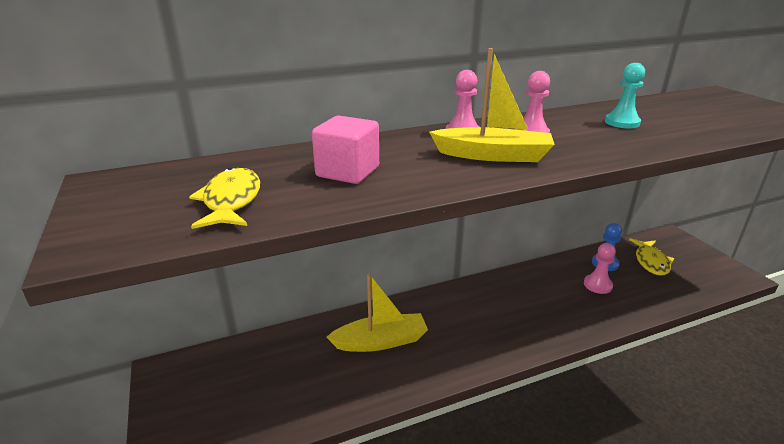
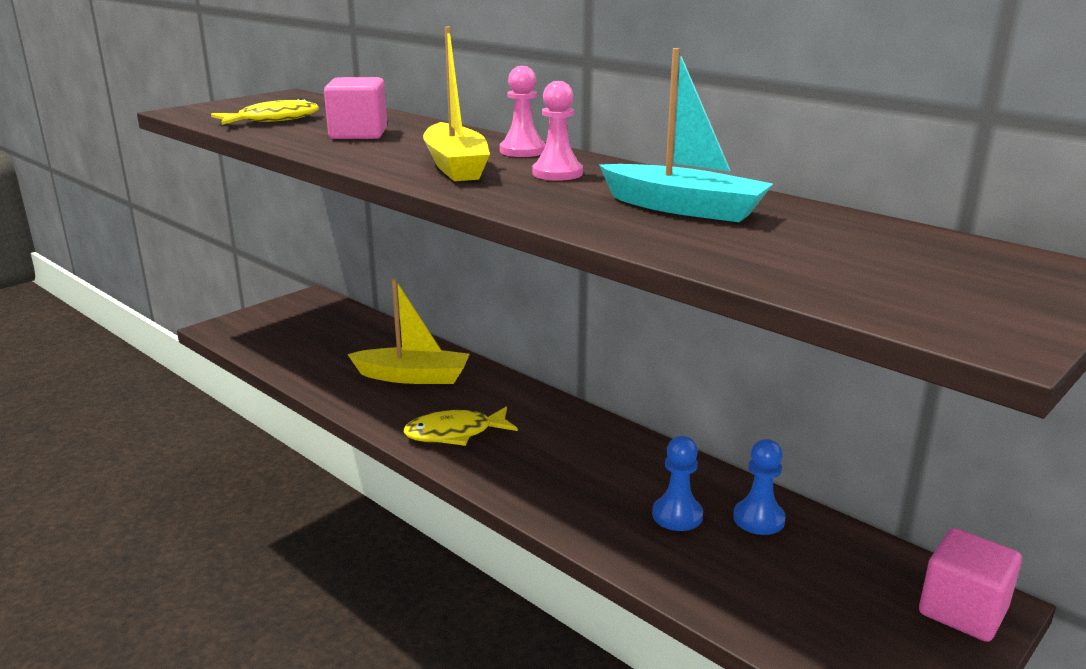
camera: 65 degrees right, 5 degrees down
yellow boat [327,273,428,352] -> yellow boat turned 45 degrees counterclockwise [347,279,470,384]
pink pawn [584,243,616,294] -> blue pawn [652,436,703,531]
turquoise pawn [605,63,645,128] -> turquoise boat [599,48,773,222]
yellow fish [629,238,674,276] -> yellow fish moved to [403,407,518,446]
none -> pink cube [919,528,1022,642]

